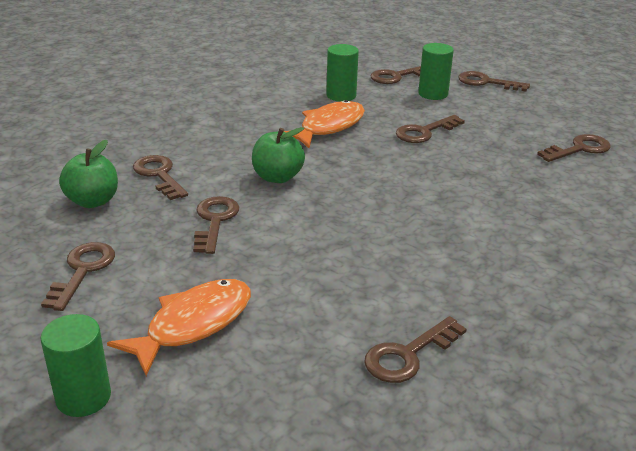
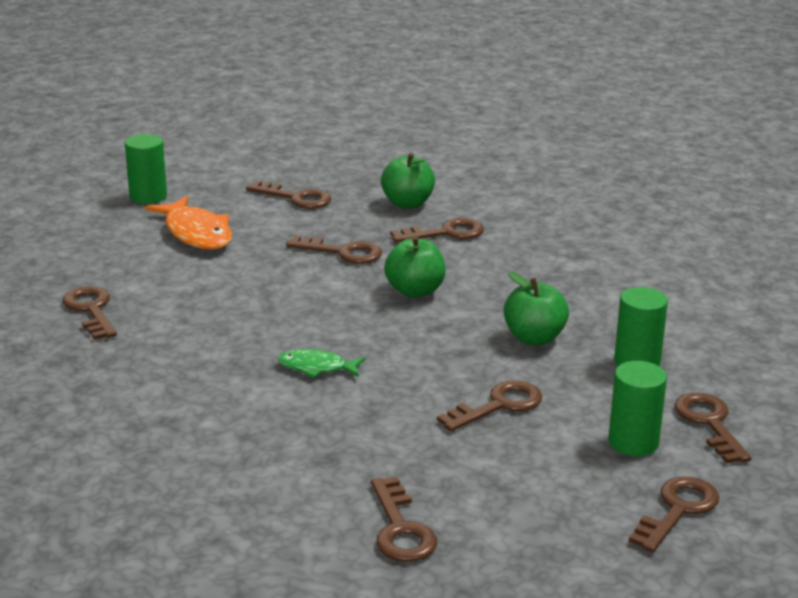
camera: 105 degrees right, 5 degrees down
orange fish [284,100,365,148] -> green apple [504,272,569,345]
brown key [396,115,465,143] -> brown key turned 75 degrees clockwise [437,381,542,432]
none -> green fish [278,349,365,378]

